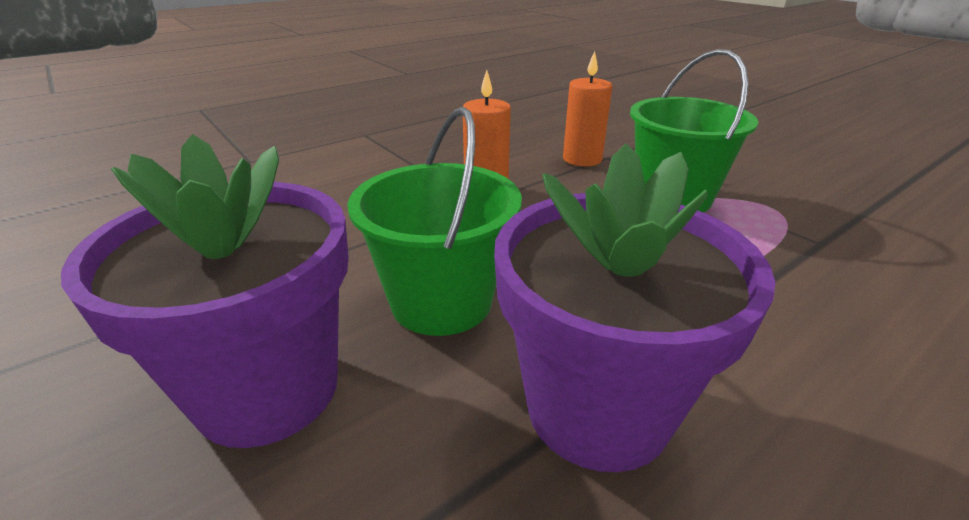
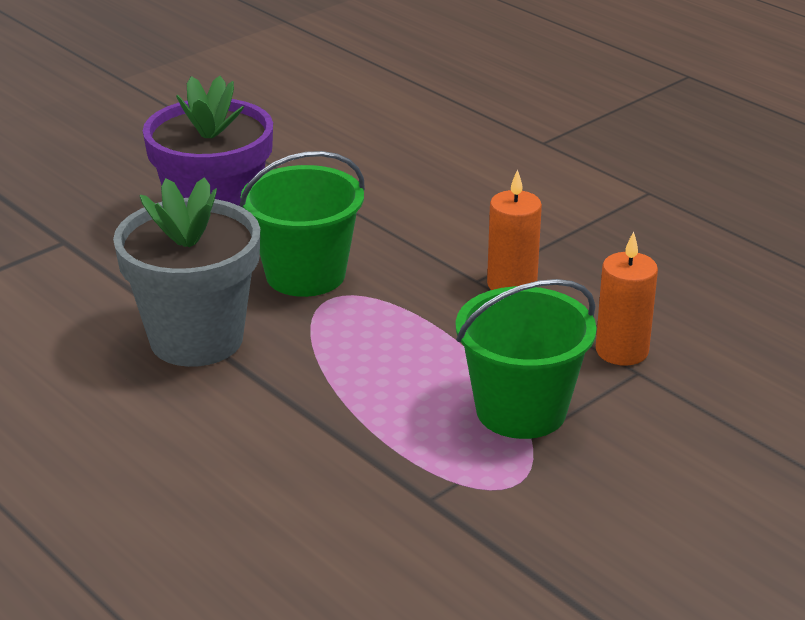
camera: 85 degrees right, 0 degrees up
purple flower pot [494,144,775,472] -> grey flower pot [113,177,260,367]

